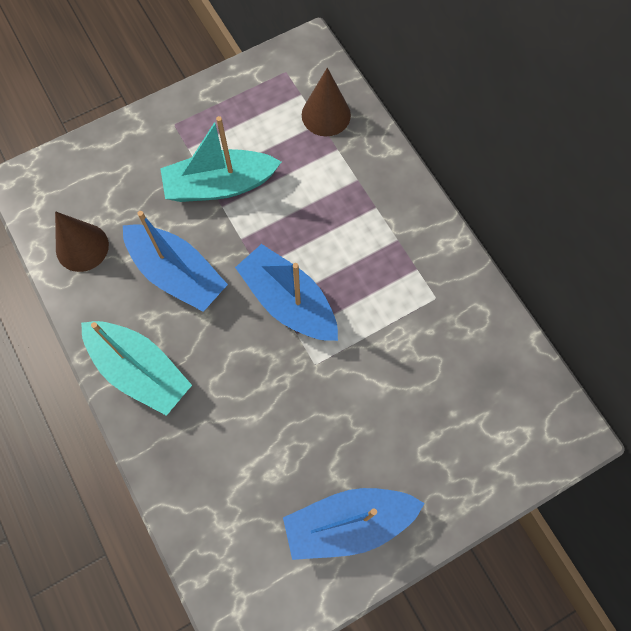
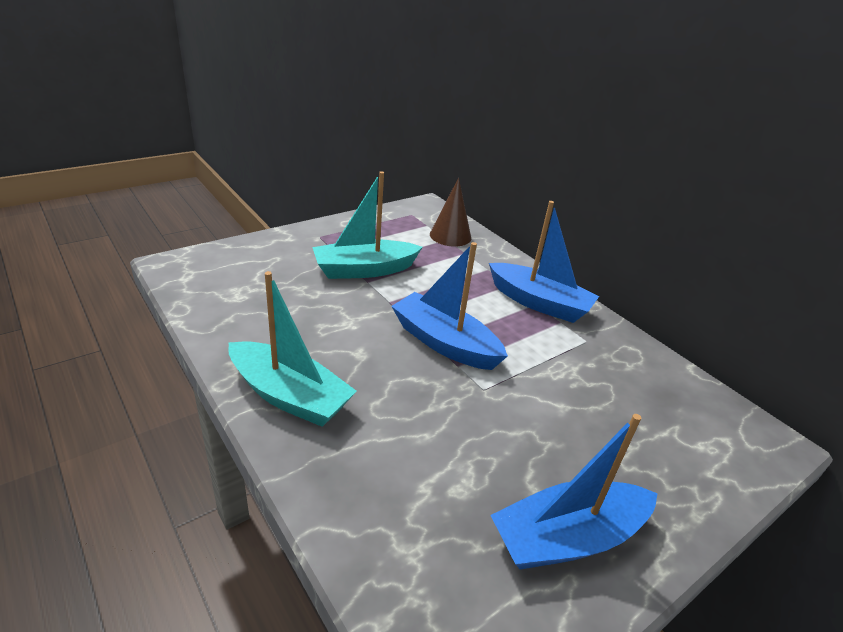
camera: 10 degrees left, 35 degrees down
brown cone [55,211,109,272] -> none
blue boat [123,211,228,312] -> blue boat moved to [489,201,599,323]

